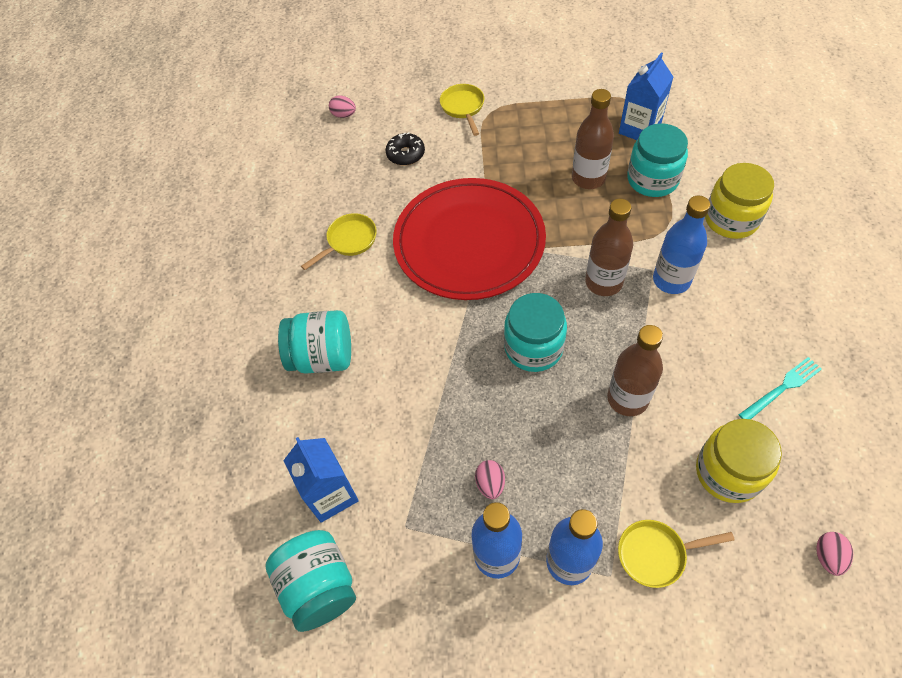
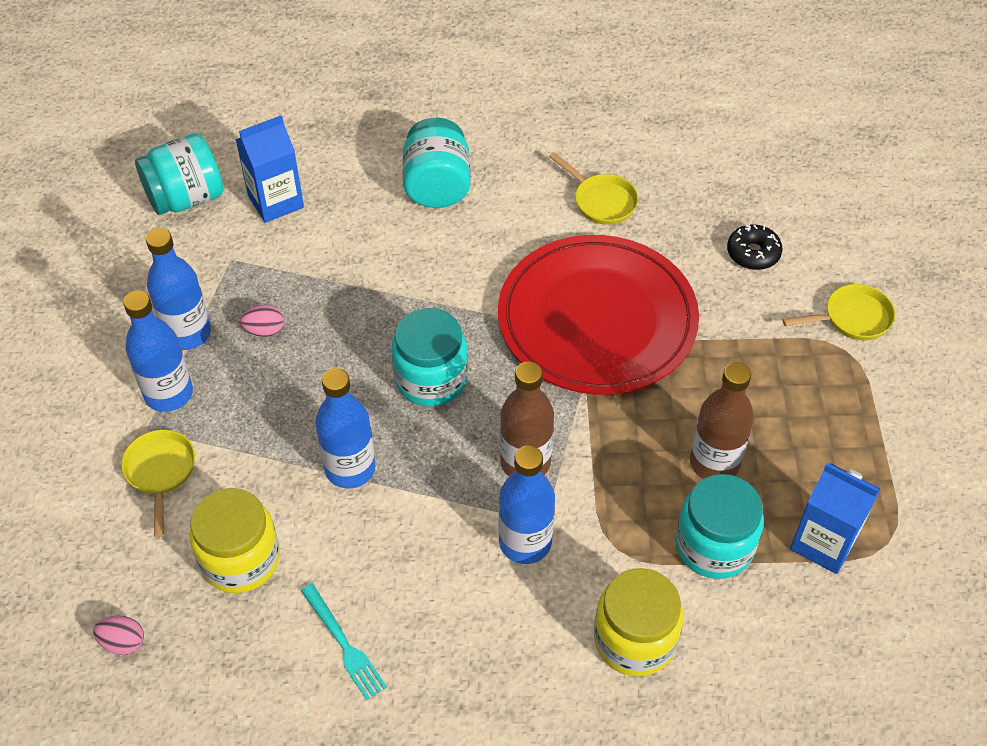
camera: 85 degrees right, 5 degrees down
pink egg [329,95,356,118] -> none
brown bottle [607,325,663,416] -> blue bottle [315,368,376,488]

